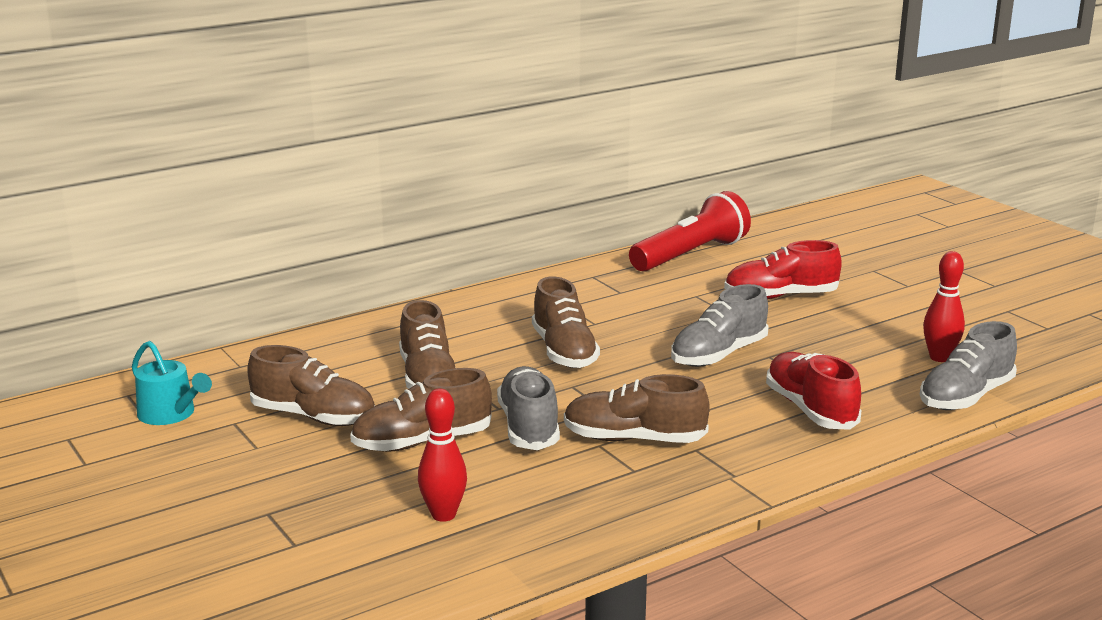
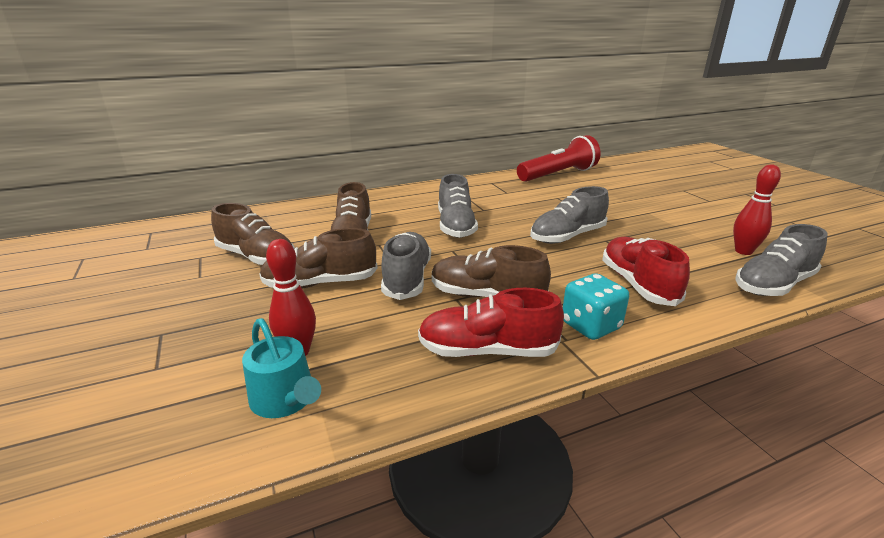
camera: 10 degrees right, 5 degrees up
turquoise watering can [132,341,212,425] -> turquoise watering can moved to [242,318,321,418]
brown shoe [532,276,600,368] -> grey shoe [438,174,478,238]
red shoe [724,240,842,299] -> red shoe moved to [418,288,564,357]
none -> turquoise dice [563,273,629,340]

